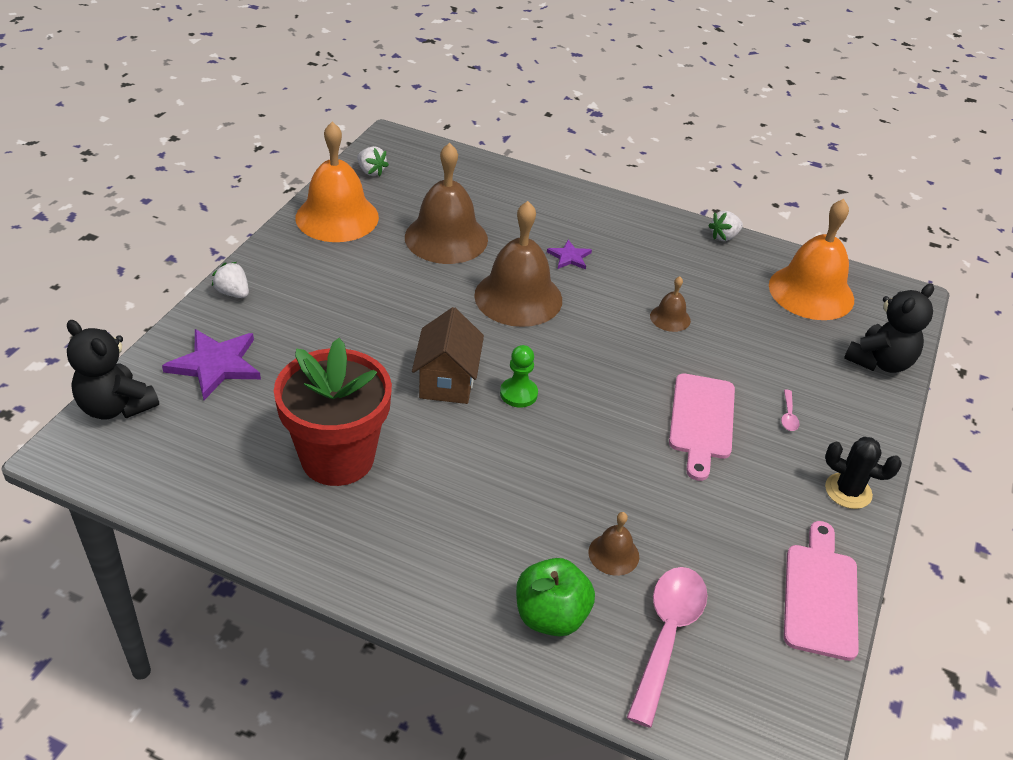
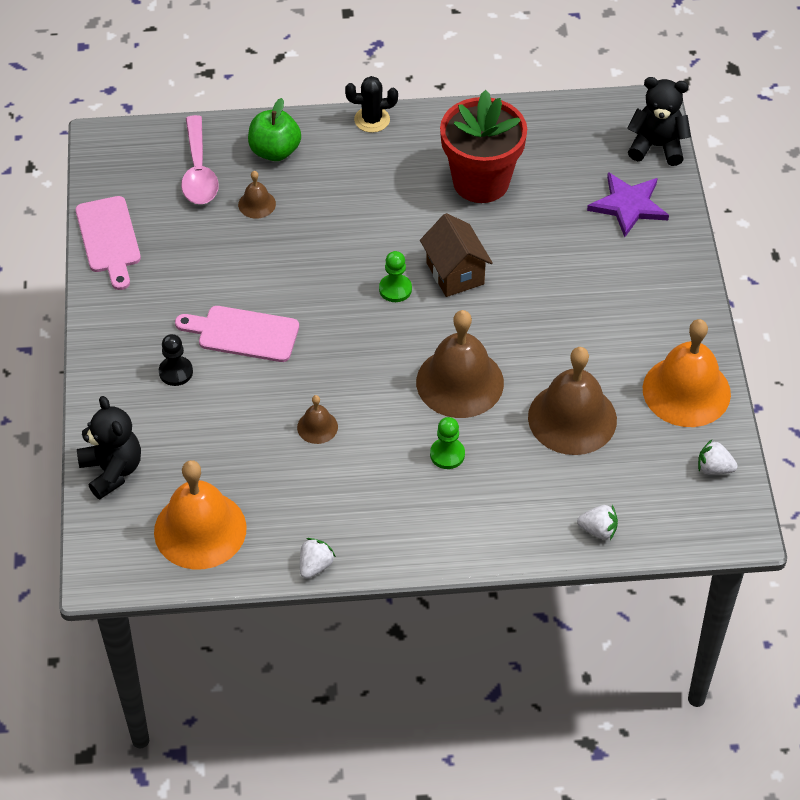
camera: 155 degrees right, 10 degrees up
white strawberry [212,262,249,298] -> white strawberry moved to [577,505,618,540]
purple star [547,240,592,270] -> green pawn [430,417,465,469]
pink cutting board [669,373,735,481] -> pink cutting board turned 60 degrees counterclockwise [175,306,299,362]
pink spoon [781,390,800,431] -> black pawn [159,334,193,386]
black cactus [825,437,902,509] -> black cactus moved to [345,76,398,133]
black teddy bear [844,283,934,373] -> black teddy bear turned 135 degrees clockwise [77,396,141,499]

